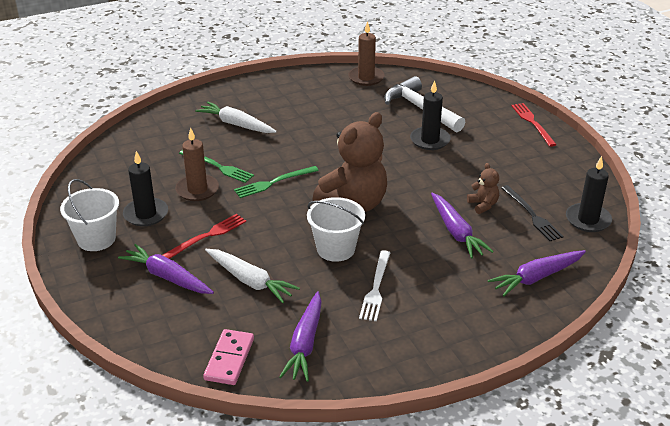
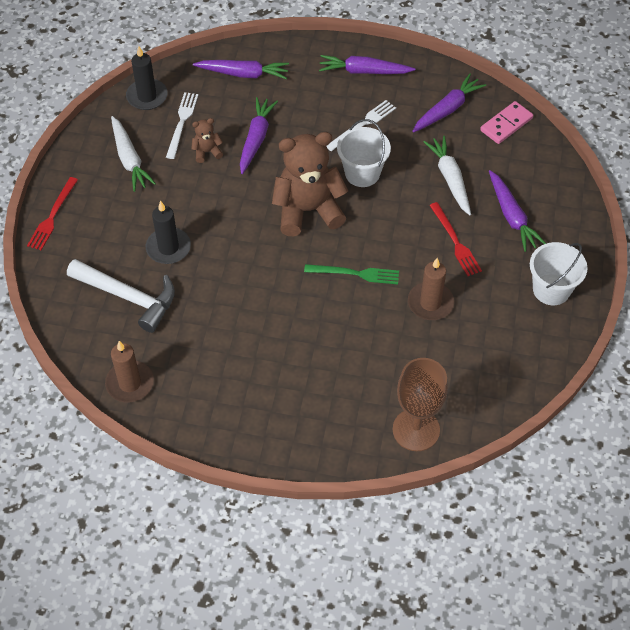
camera: 145 degrees left, 20 degrees up
black candle [123,151,168,226] -> none
red fork [162,214,246,259] -> red fork turned 105 degrees counterclockwise [429,202,482,276]
green fork [179,150,254,183] -> none
white carrot [195,101,277,133] -> white carrot moved to [111,116,156,192]
white hammer [384,76,465,132] -> white hammer turned 60 degrees counterclockwise [67,259,175,333]
brown teddy bear [467,163,499,214] -> brown teddy bear turned 60 degrees clockwise [191,118,223,163]
black fork [501,185,564,241] -> white fork [166,92,198,159]
none -> purple carrot [319,55,415,74]
none -> brown goblet [393,358,448,451]

